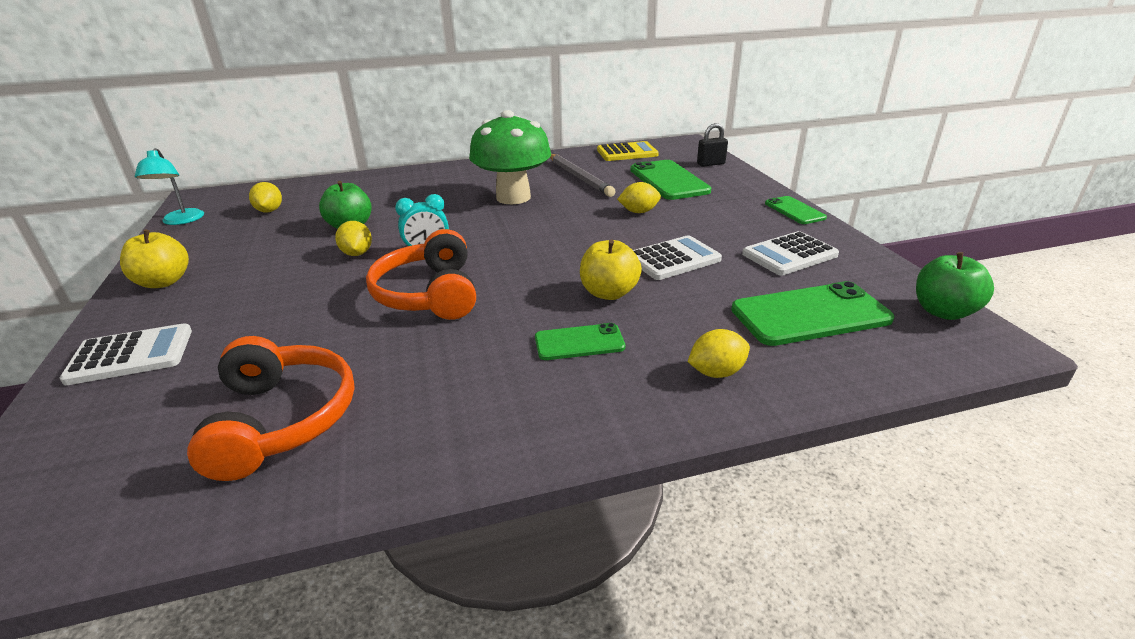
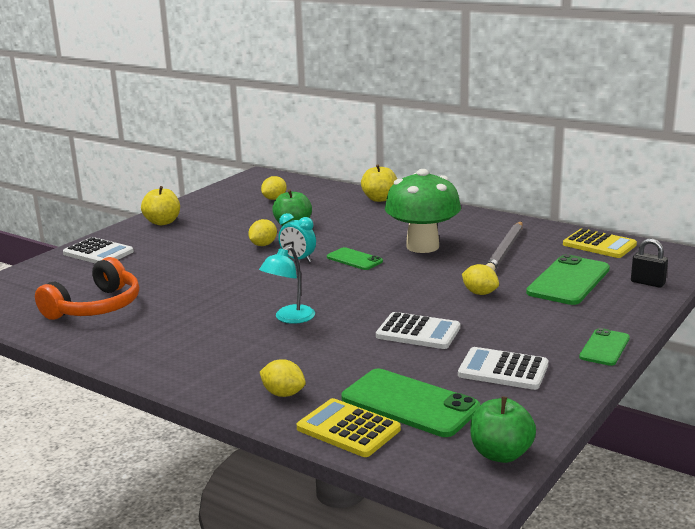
camera: 50 degrees right, 10 degrees down
turquoise lamp [135,148,204,225] -> turquoise lamp moved to [259,246,315,324]
orange headphones [366,229,476,320] -> none
green phone [535,323,625,360] -> green phone moved to [327,247,383,270]
yellow apple [580,239,642,300] -> yellow apple moved to [361,164,397,202]
none -> yellow calculator [297,398,401,457]

